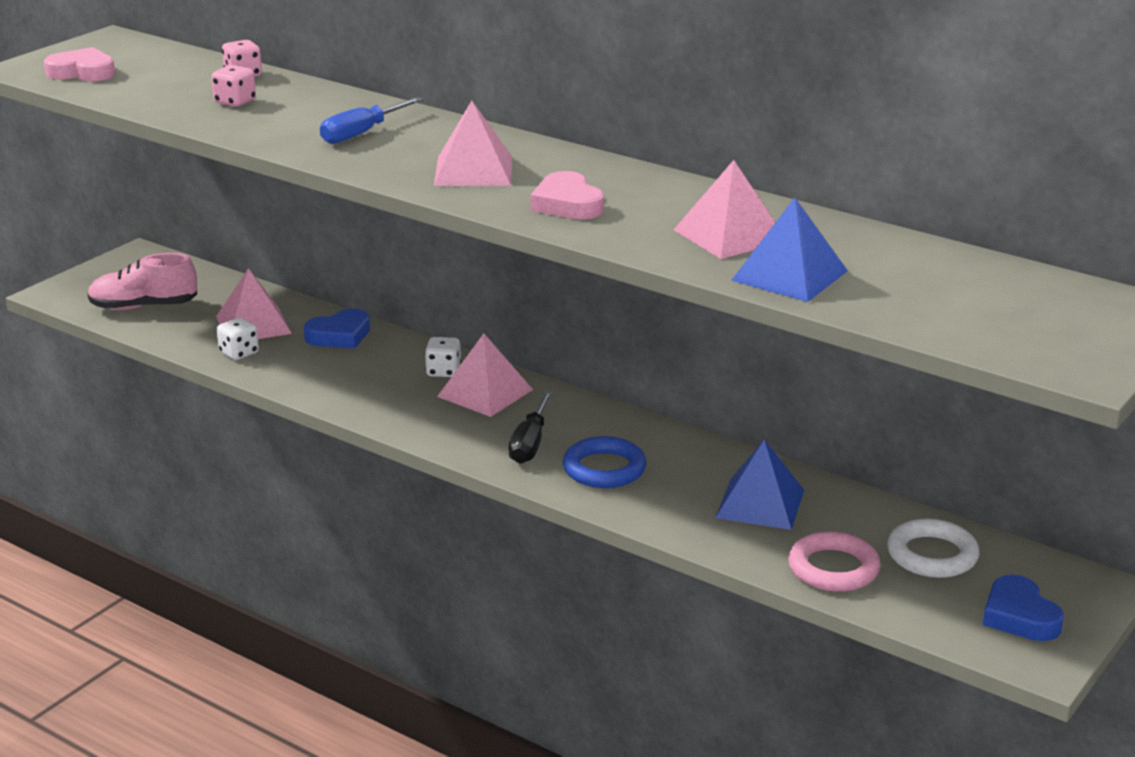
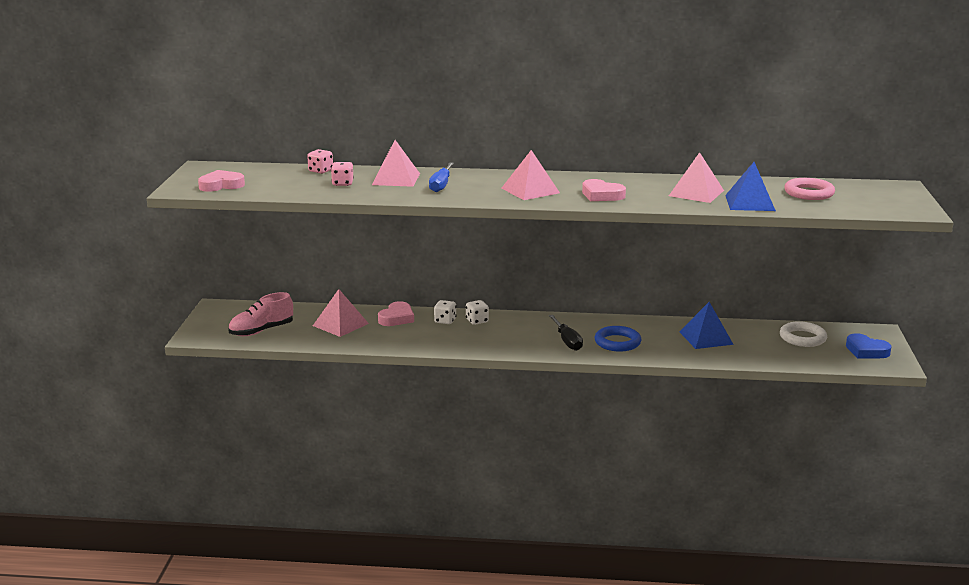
camera: 30 degrees left, 5 degrees down
white dice [217,318,259,360] -> white dice moved to [434,300,457,324]
blue heart [304,309,370,349] -> pink heart [378,301,414,326]
pink pyramid [437,333,533,417] -> pink pyramid moved to [372,140,420,187]
pink ring [788,531,881,592] -> pink ring moved to [784,178,835,200]

